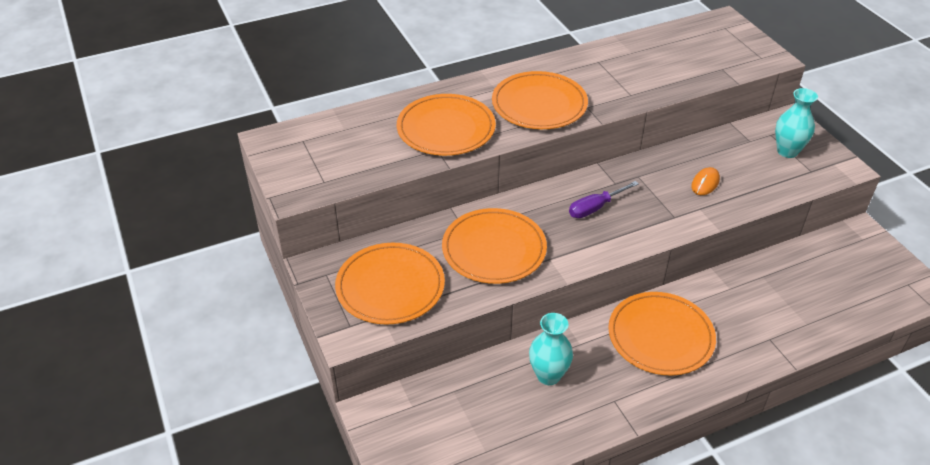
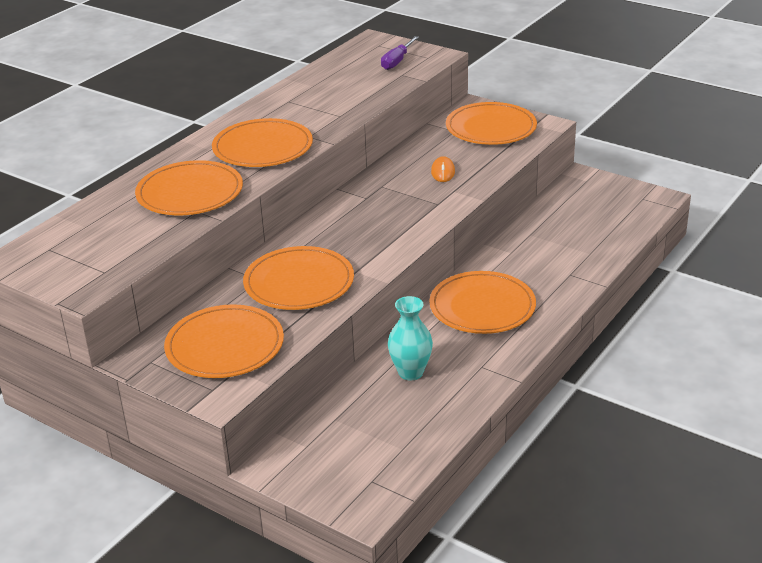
camera: 30 degrees left, 10 degrees down
purple screwdriver [569,181,639,218] -> purple screwdriver moved to [381,36,419,70]
turquoise vase [775,88,818,158] -> orange plate [446,102,537,145]

